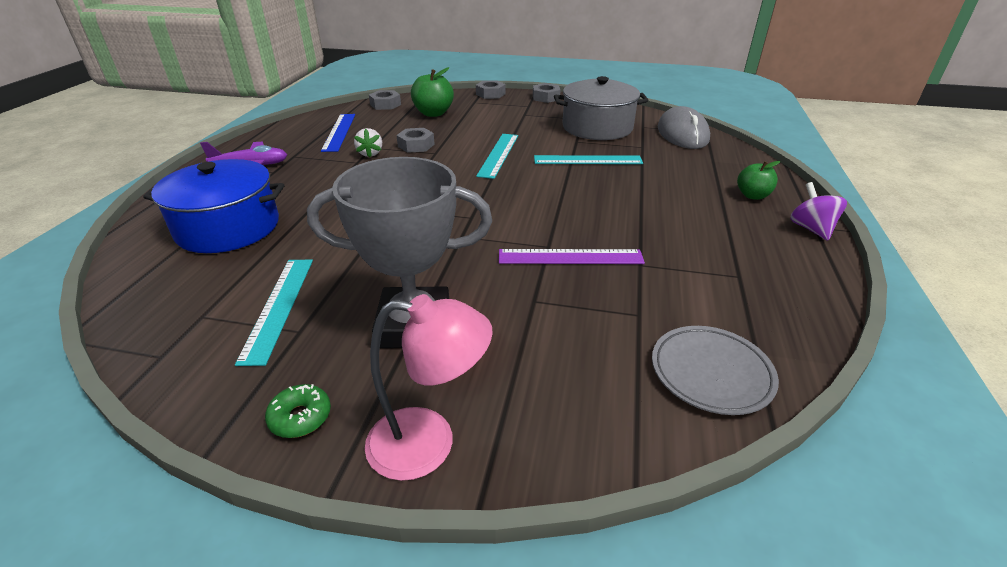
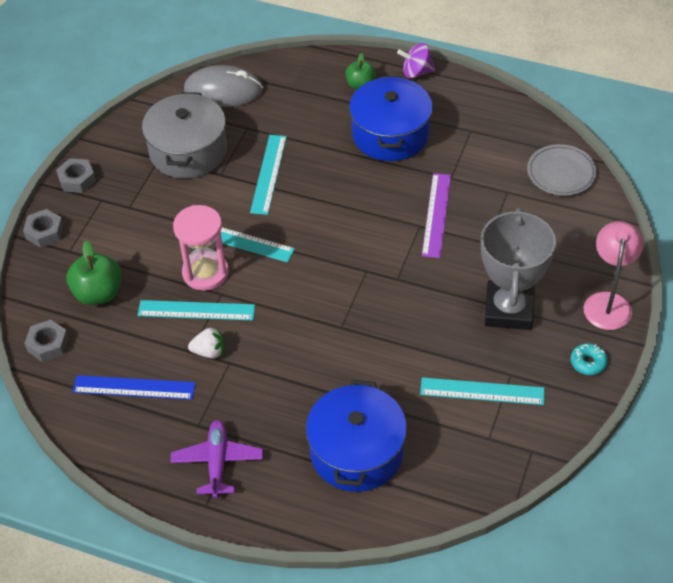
camera: 80 degrees left, 15 degrees up
green donut [265,384,331,438] -> turquoise donut [571,343,608,375]
grey nut [396,128,435,153] -> turquoise ruler [137,300,255,321]
none -> pink hourglass [173,205,229,291]
none -> blue pot [349,76,433,161]

